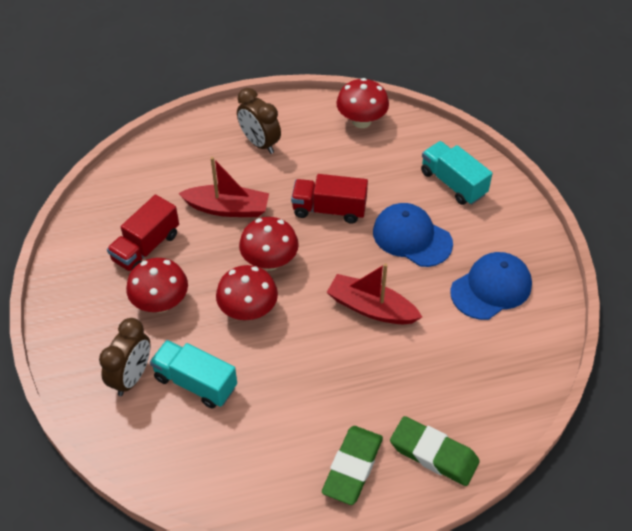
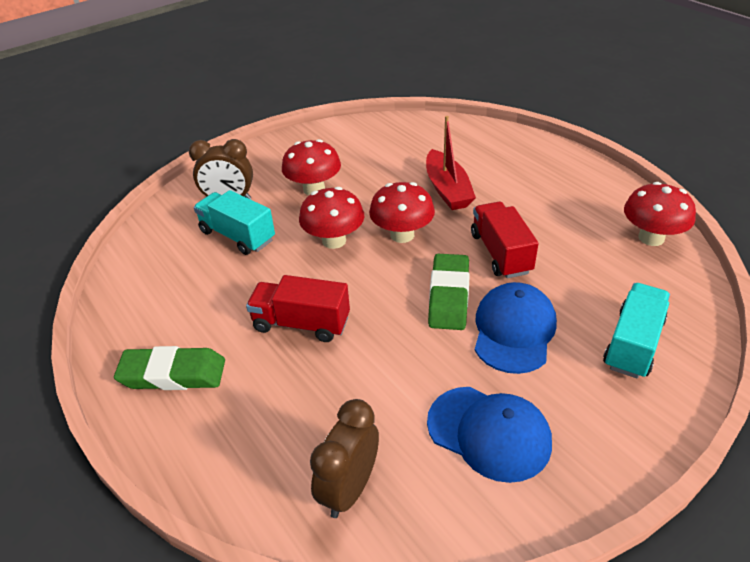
camera: 70 degrees right, 10 degrees down
red truck [107,195,179,271] -> red truck moved to [246,275,350,342]
turquoise truck [150,340,237,409] -> turquoise truck turned 60 degrees counterclockwise [194,190,275,255]
brown clock [237,88,281,154] -> brown clock moved to [310,399,379,518]
red boat [326,263,422,324] -> none
green eraser [390,416,480,486] -> green eraser moved to [428,254,470,330]

